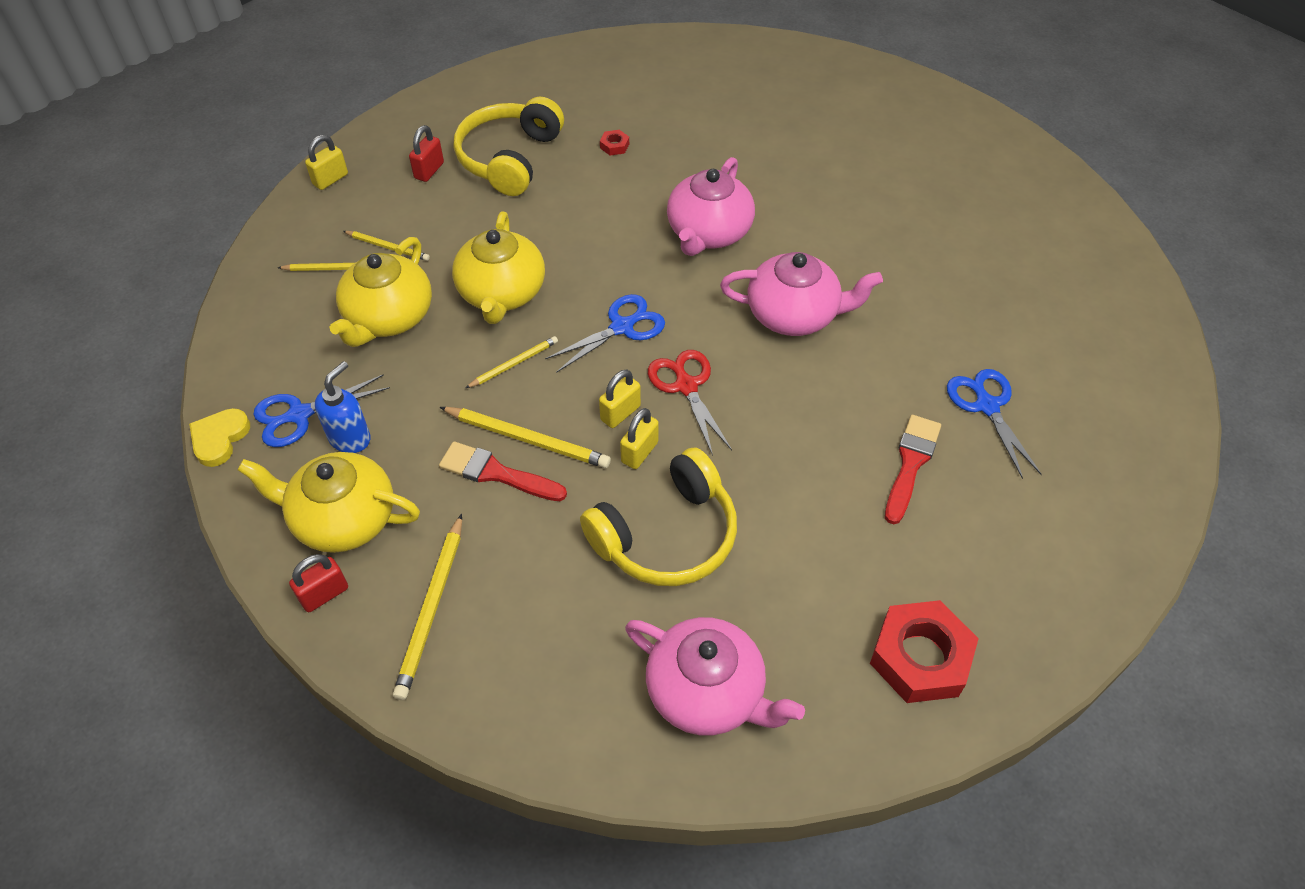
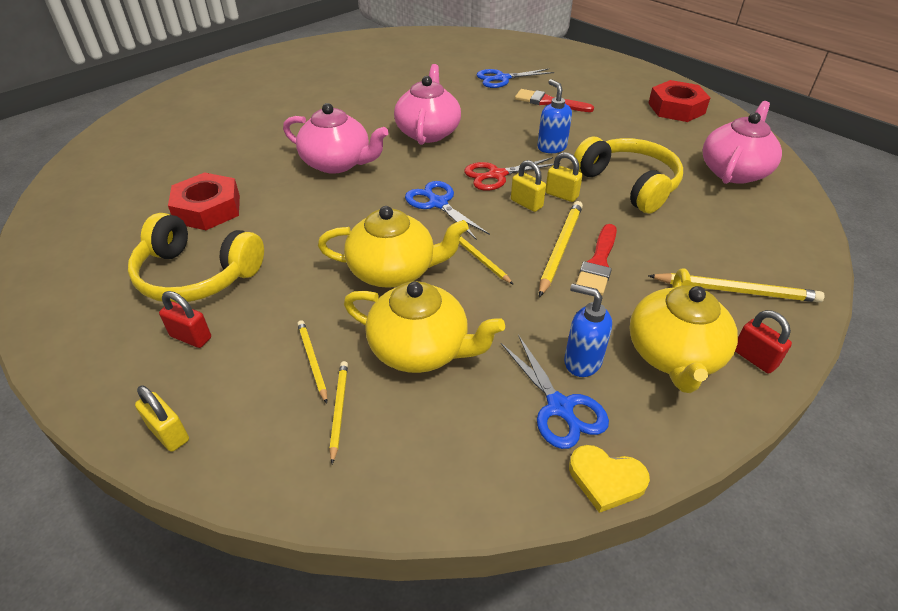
camera: 90 degrees left, 10 degrees down
yellow pencil [343,231,430,261] -> yellow pencil turned 45 degrees counterclockwise [297,320,327,404]
red nut [600,130,629,156] -> red nut [168,172,240,230], size x2.43
none -> blue soap dispenser [538,79,572,153]

